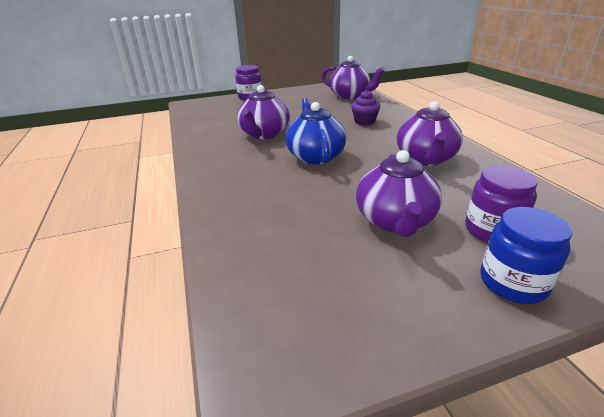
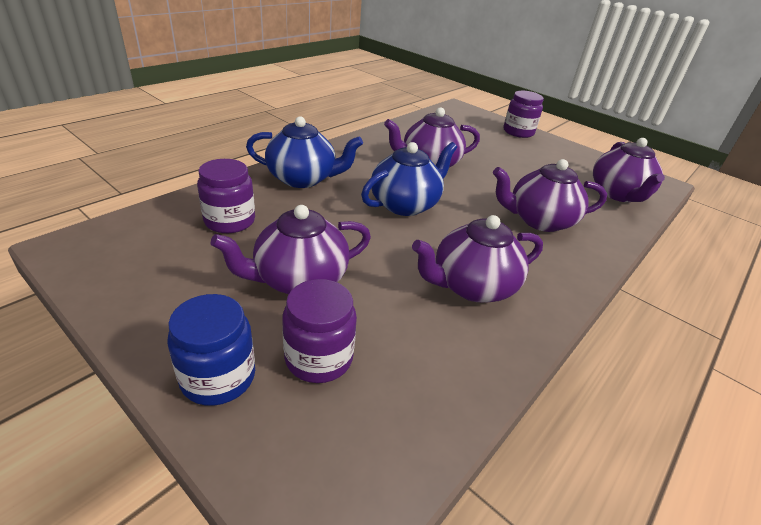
camera: 55 degrees right, 5 degrees up
purple cupcake [351,90,380,126] -> purple teapot [493,159,607,232]
none -> purple jar [197,159,255,233]
none -> blue teapot [246,116,363,188]

